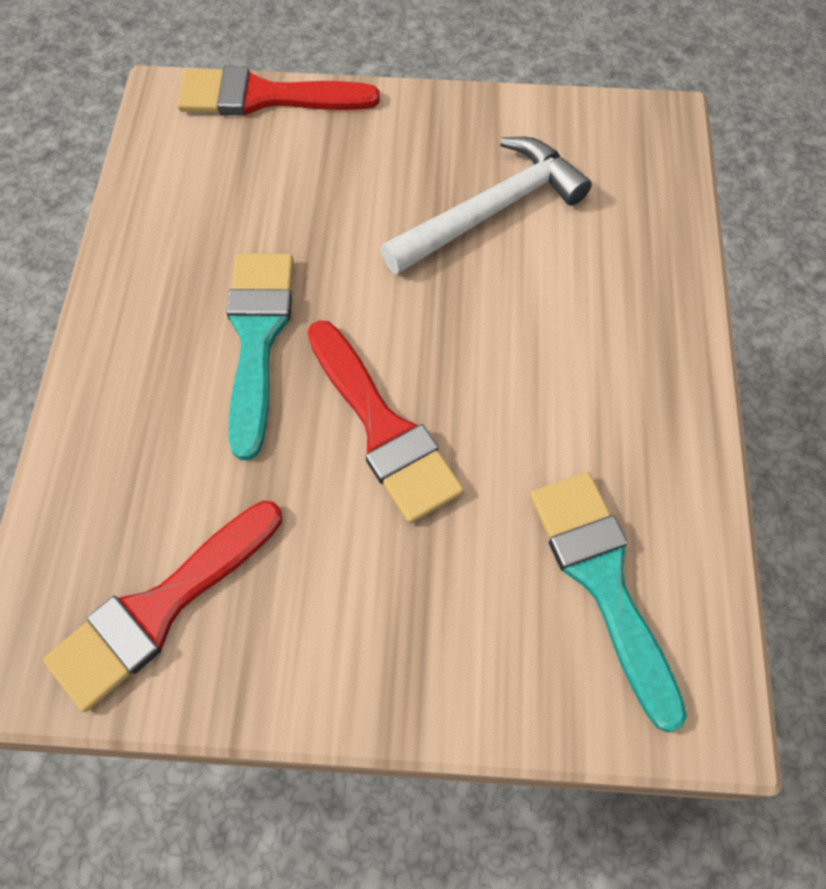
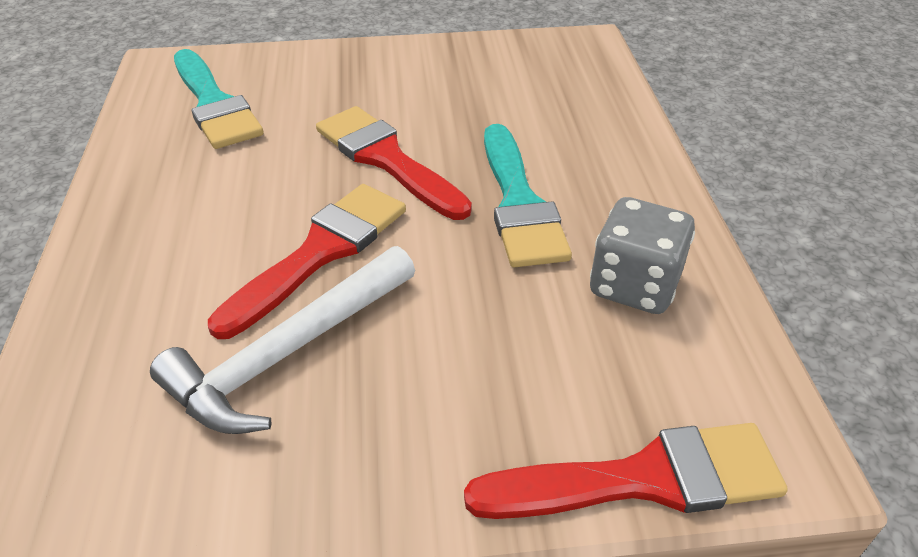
camera: 170 degrees right, 20 degrees down
red brush [43,500,282,712] -> red brush moved to [208,184,406,339]
none -> grey dice [590,197,695,314]

